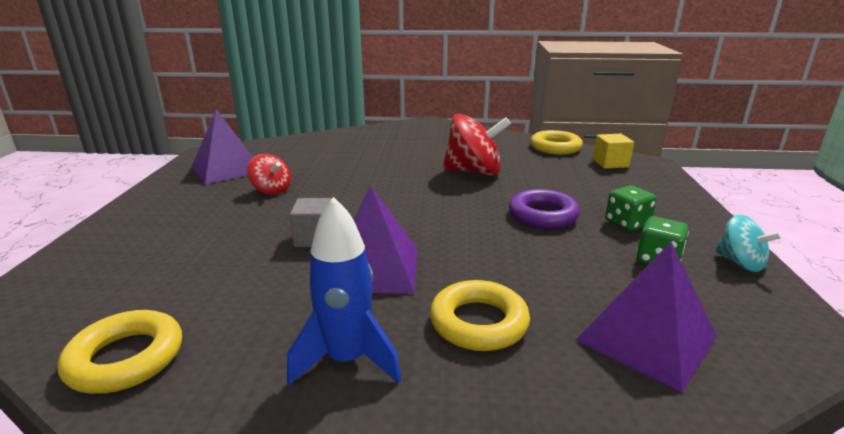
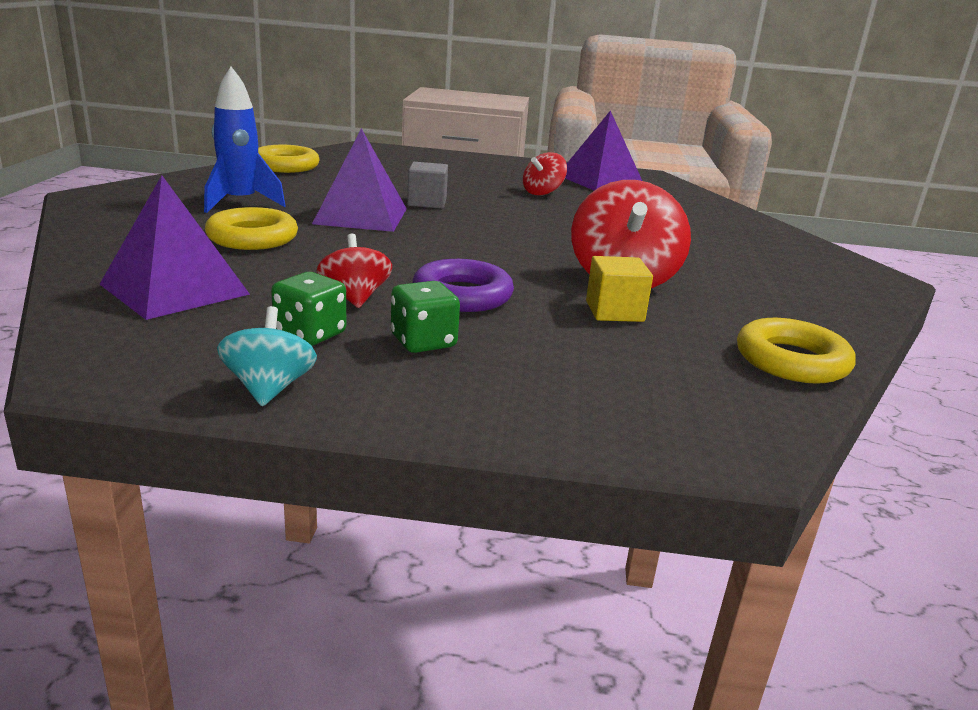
camera: 90 degrees right, 0 degrees up
yellow cube [593,134,634,169] -> yellow cube moved to [586,256,653,322]
turquoise spinning top [715,215,783,272] -> turquoise spinning top turned 120 degrees clockwise [217,306,317,406]
none -> red spinning top [317,234,392,308]

